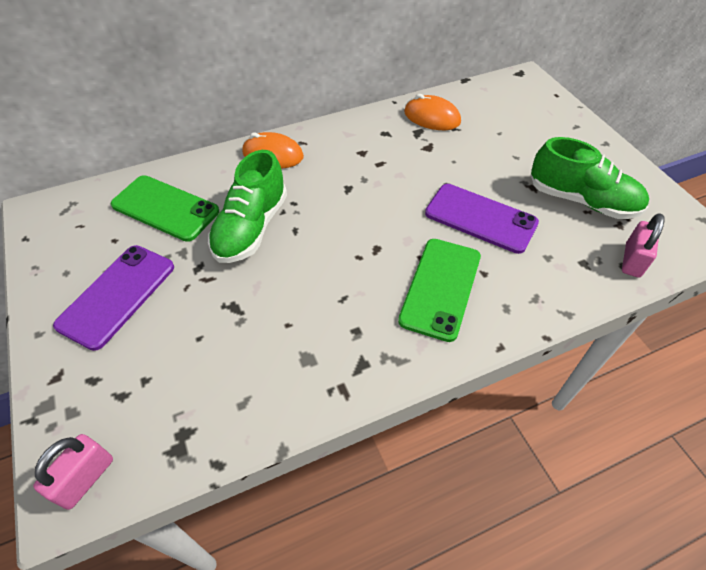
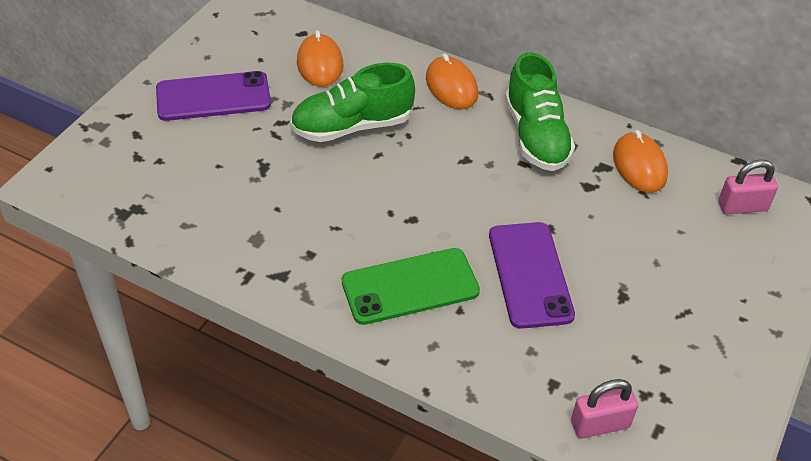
camera: 50 degrees right, 5 degrees down
pink padlock [33,434,113,510] -> pink padlock moved to [718,160,778,214]
green phone [111,175,219,242] -> orange mouse [297,30,343,87]
green shoe [531,137,649,219] -> green shoe moved to [505,52,575,171]

